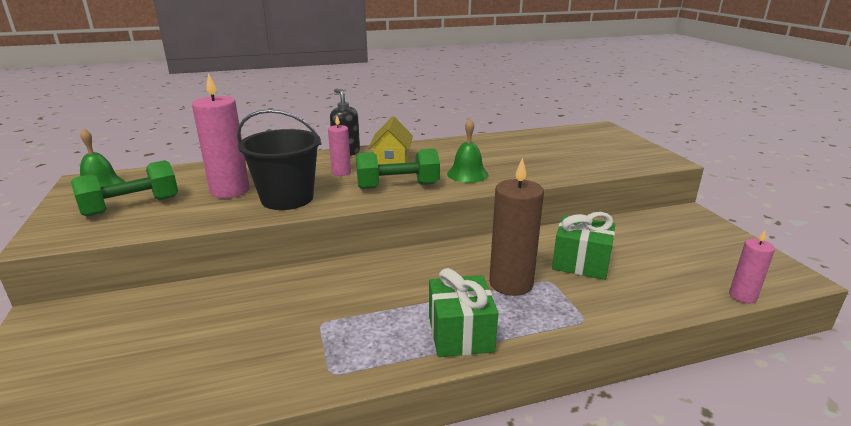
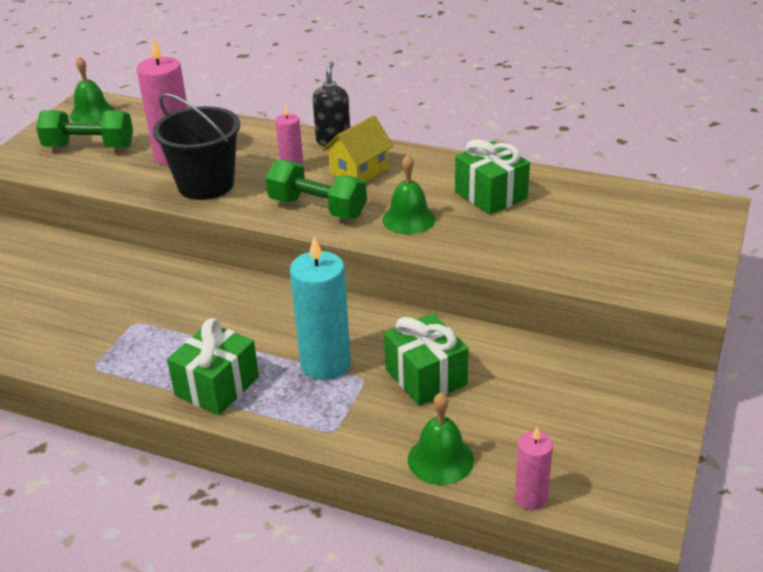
camera: 40 degrees right, 10 degrees up
brown candle [489,158,544,296] -> turquoise candle [290,236,351,380]
none -> green bell [408,392,474,485]
none -> green gift [455,140,530,215]

